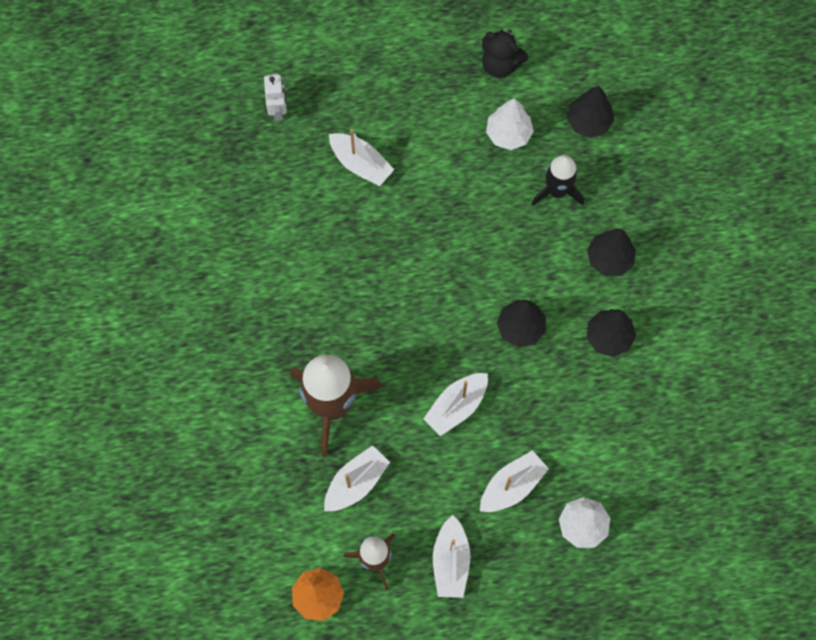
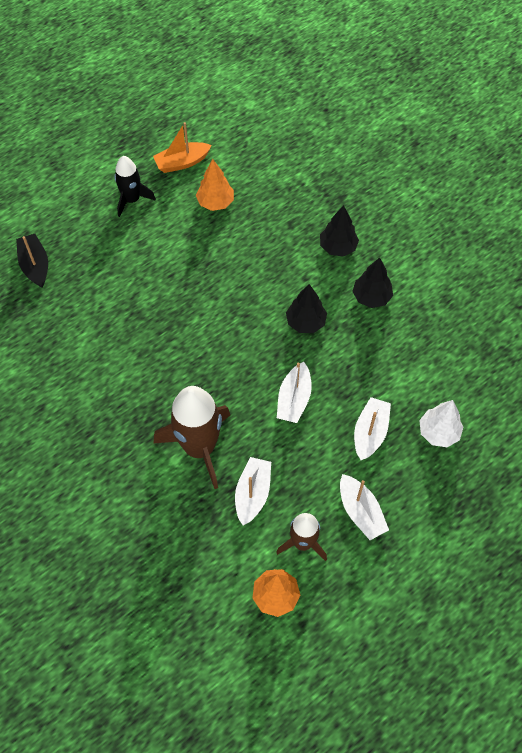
camera: 30 degrees left, 10 degrees down
white robot [264,73,287,121] -> black boat [16,234,48,288]
white boat [329,129,394,186] -> none
black teddy bear [482,30,528,78] -> orange boat [153,122,212,173]
white tree [486,98,534,150] -> orange tree [196,159,234,211]
black rocket [532,155,584,206] -> black rocket moved to [114,156,156,217]
black tree [567,86,614,138] -> none

